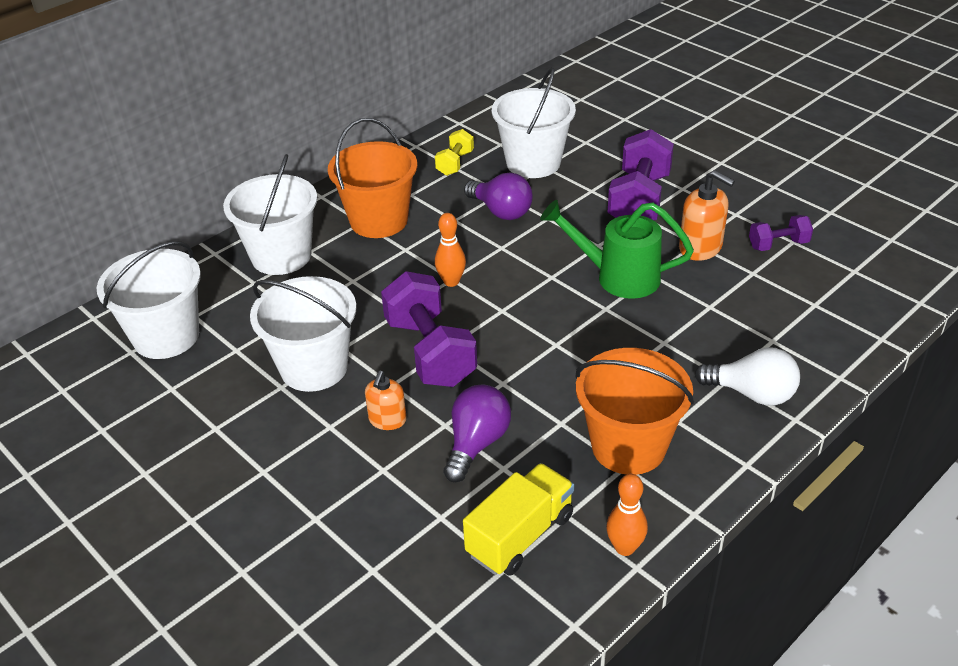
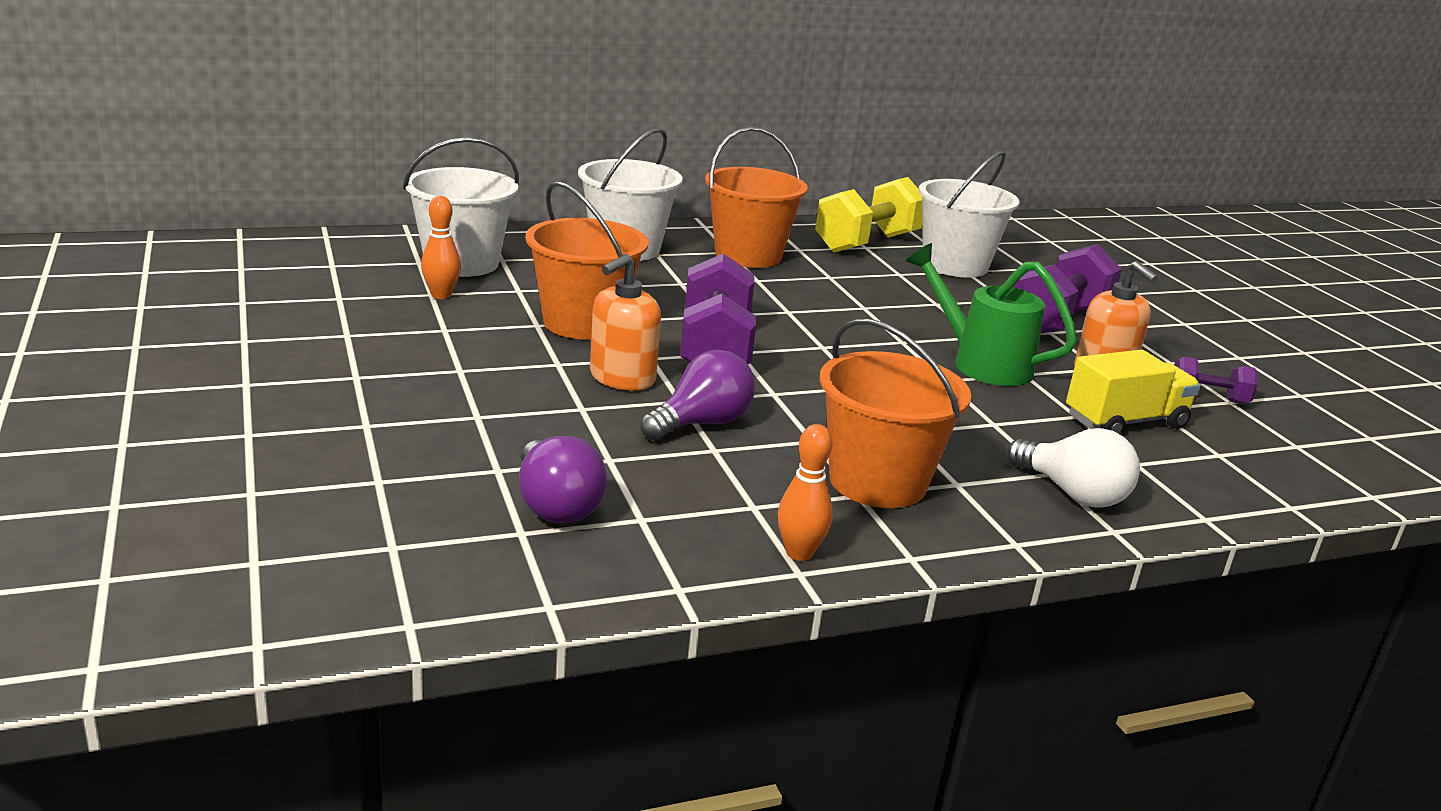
camera: 20 degrees right, 15 degrees down
white bucket [250,276,357,392] -> orange bucket [525,181,648,340]
orange soap dispenser [365,371,407,430] -> orange soap dispenser [590,254,661,391], size x1.54
yellow dumbbell [435,129,474,176] -> yellow dumbbell [815,177,922,253], size x1.94
orange bowling pin [435,213,466,287] -> orange bowling pin moved to [421,196,461,299]
yellow truck [463,463,574,576] -> yellow truck moved to [1066,349,1201,434]
purple light bulb [464,172,533,220] -> purple light bulb moved to [519,436,607,523]

